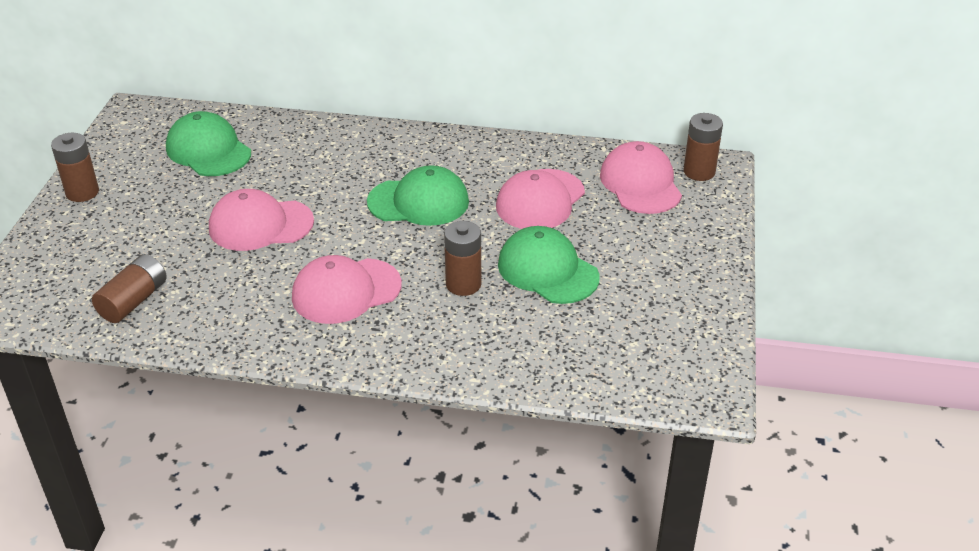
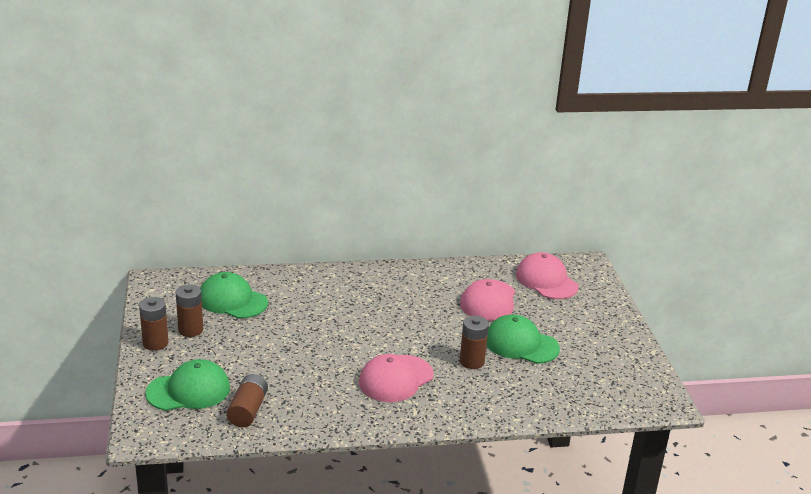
camera: 20 degrees left, 10 degrees down
pink cap [209,189,314,251] -> none
green cap [367,165,469,226] -> green cap moved to [146,359,230,411]
brown battery [684,113,723,181] -> brown battery moved to [176,284,203,337]

